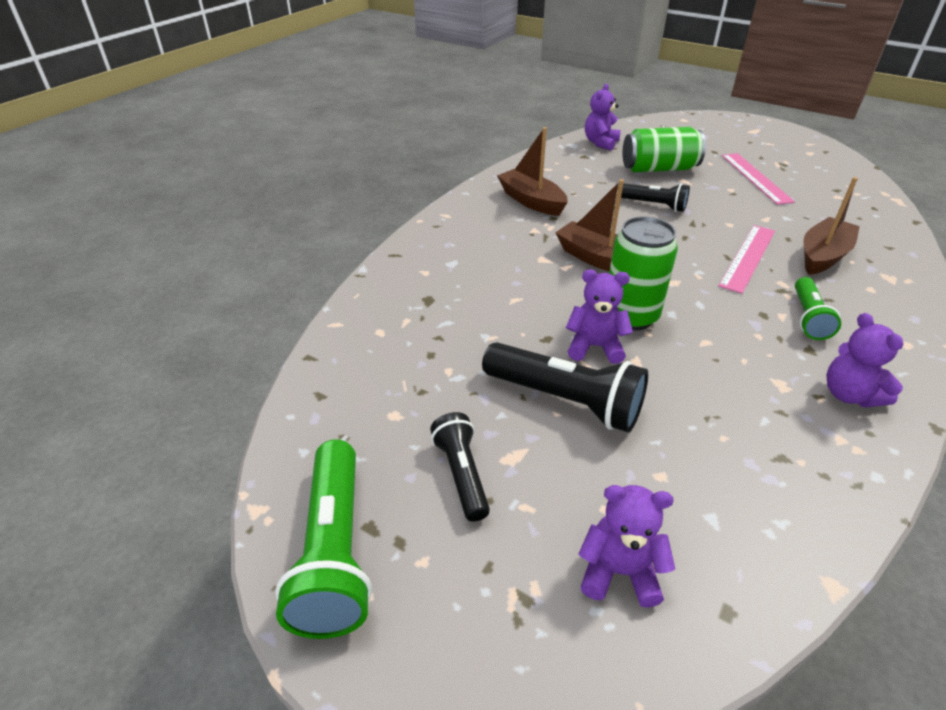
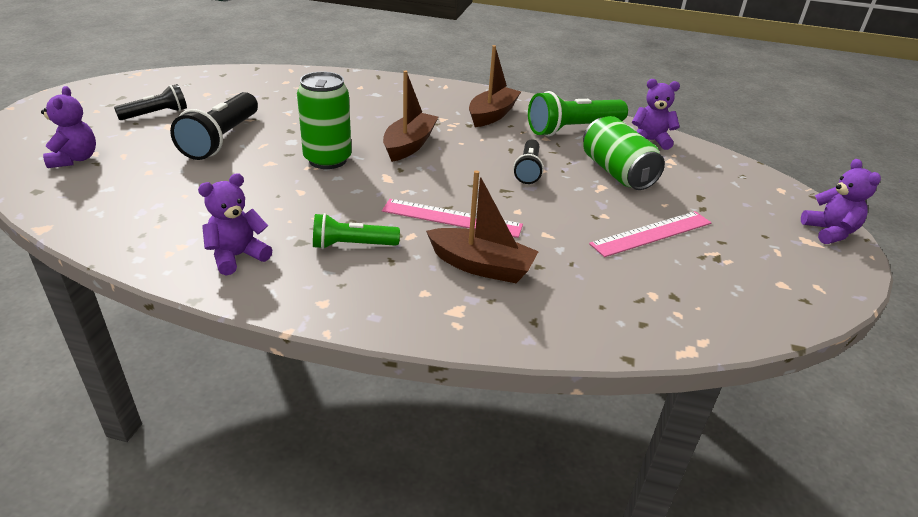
camera: 70 degrees right, 5 degrees down
green flashlight [275,440,372,639] -> green flashlight moved to [528,91,628,136]
purple teddy bear [566,269,633,364] -> purple teddy bear moved to [801,159,881,244]

